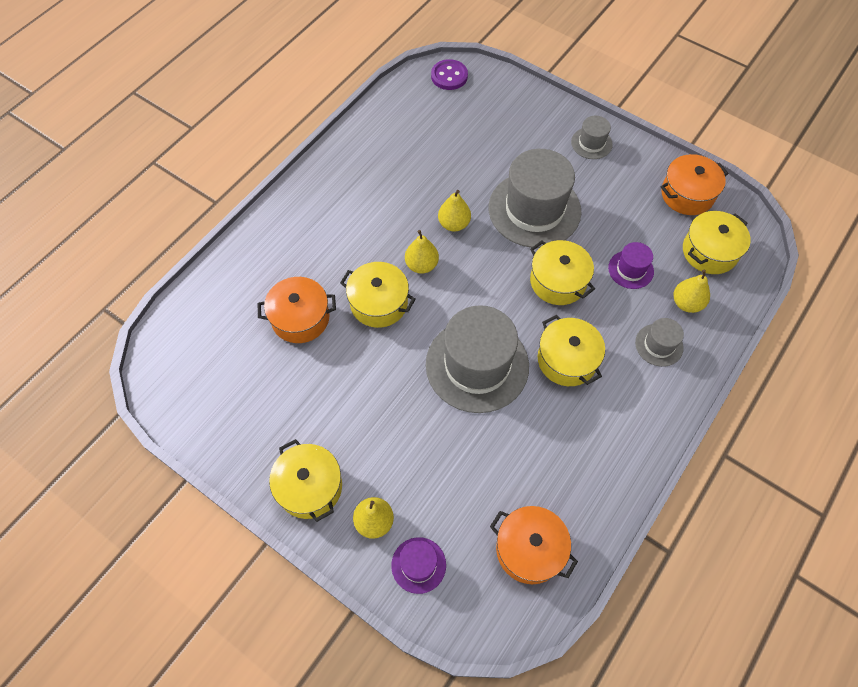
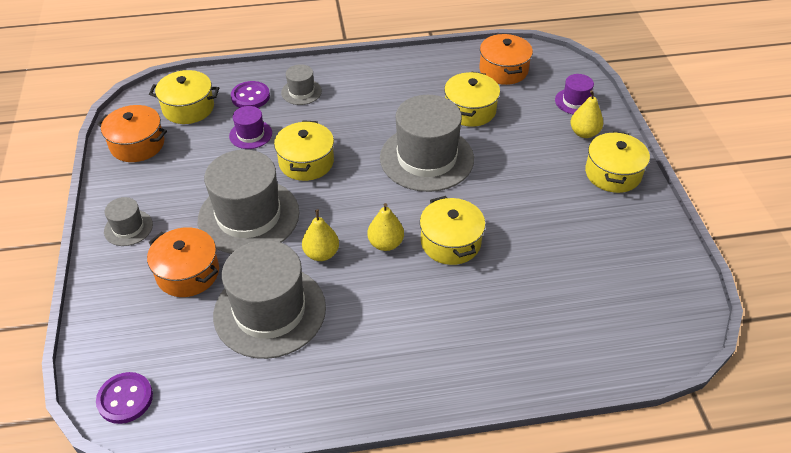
camera: 135 degrees left, 15 degrees down
orange pot [258,277,336,343] -> orange pot moved to [147,227,219,297]
yellow pot [538,315,605,386] -> yellow pot moved to [444,72,500,127]
yellow pear [674,270,710,313] -> purple button [231,81,270,108]
none -> grey hat [213,240,326,359]

